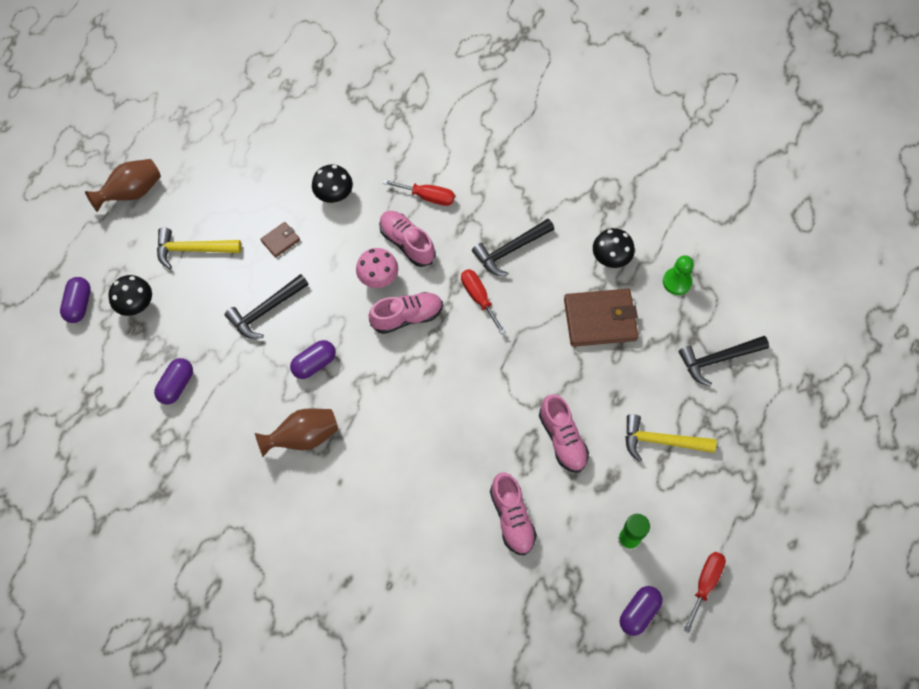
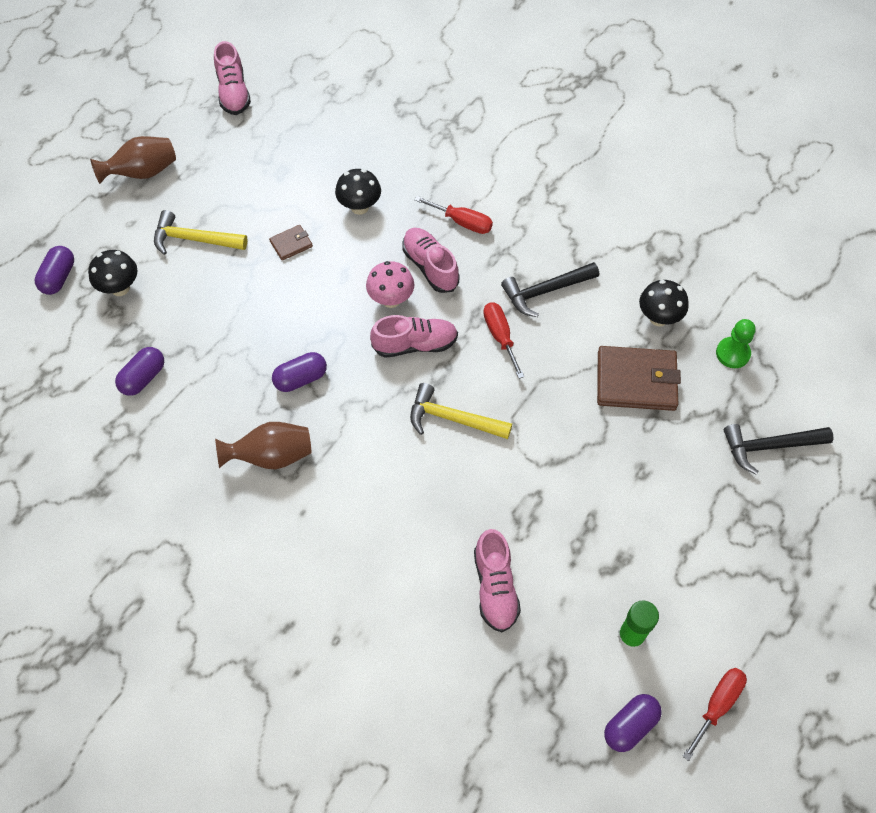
camera: 10 degrees right, 5 degrees down
black hammer [224,274,308,339] -> none
pink shoe [539,394,589,473] -> pink shoe moved to [214,41,251,115]
yellow hammer [625,414,717,462] -> yellow hammer moved to [410,383,512,439]

